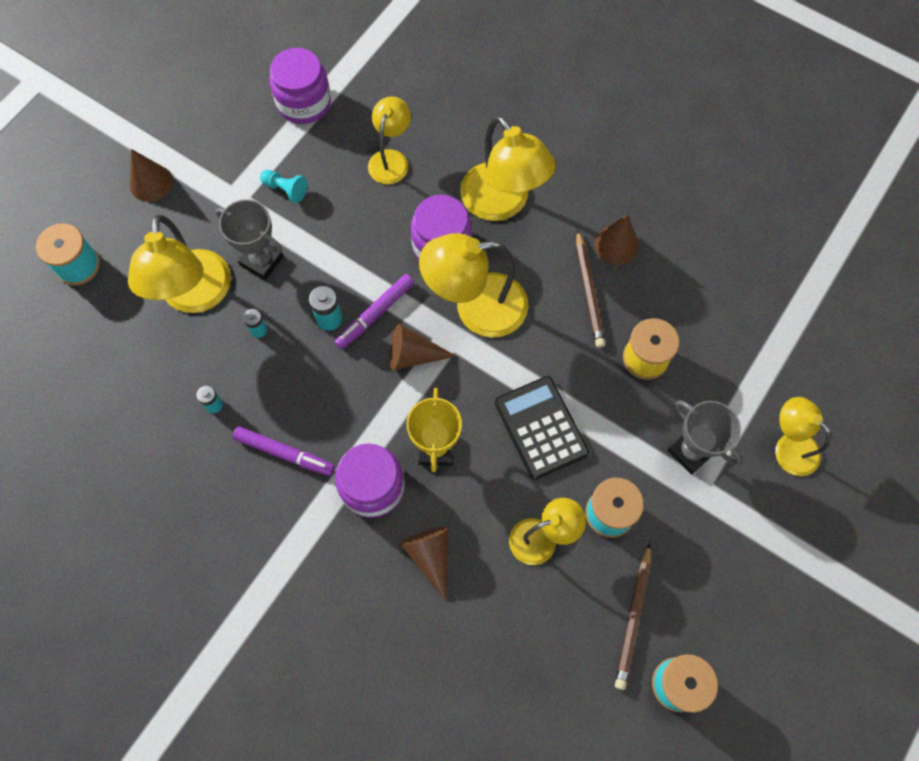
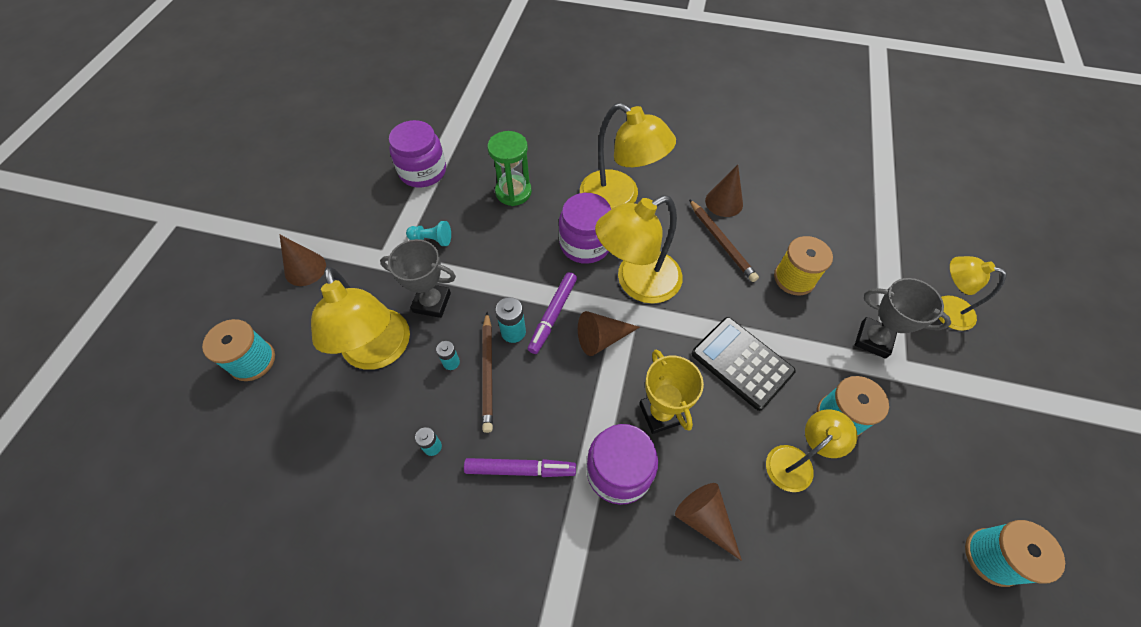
camera: 20 degrees left, 10 degrees down
yellow lamp [368,96,411,184] -> green hourglass [487,131,532,206]
brown pencil [615,543,651,690] -> brown pencil moved to [482,312,493,433]

